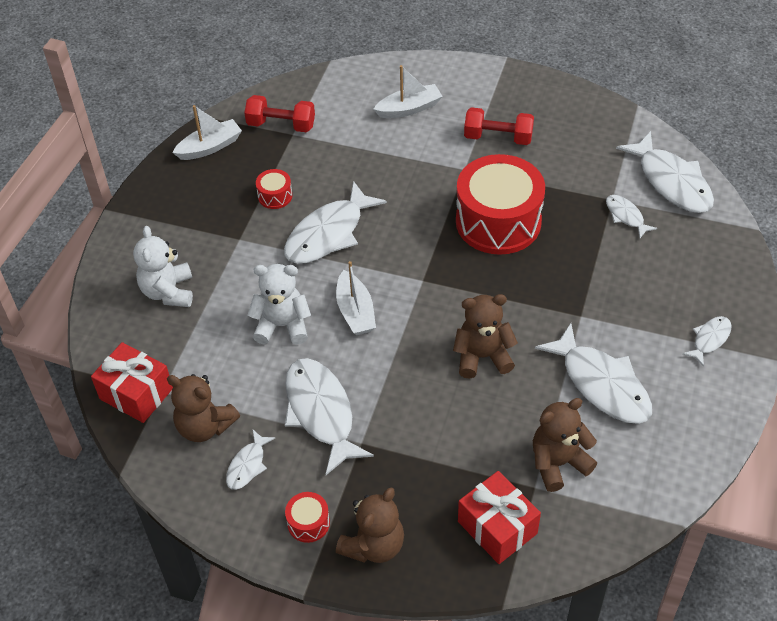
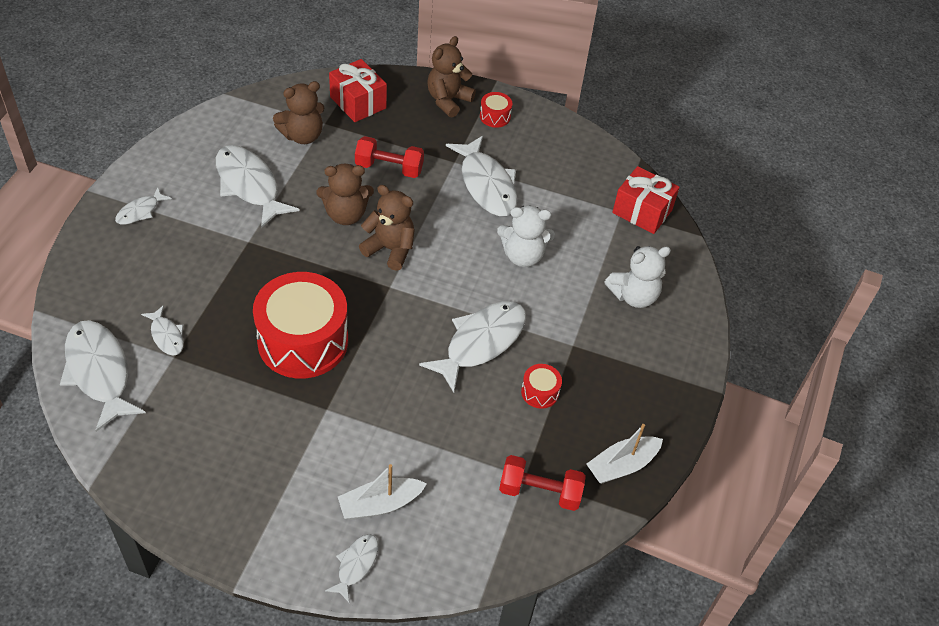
camera: 175 degrees right, 0 degrees up
white teddy bear [133,226,193,307] -> white teddy bear turned 75 degrees clockwise [604,246,671,308]
brown teddy bear [167,374,240,442] -> brown teddy bear moved to [359,185,415,271]
white fish [226,430,275,490] -> white fish moved to [325,534,378,602]
white boat [336,261,376,335] -> none
red dumbbell [464,107,534,145] -> red dumbbell moved to [355,136,424,178]

